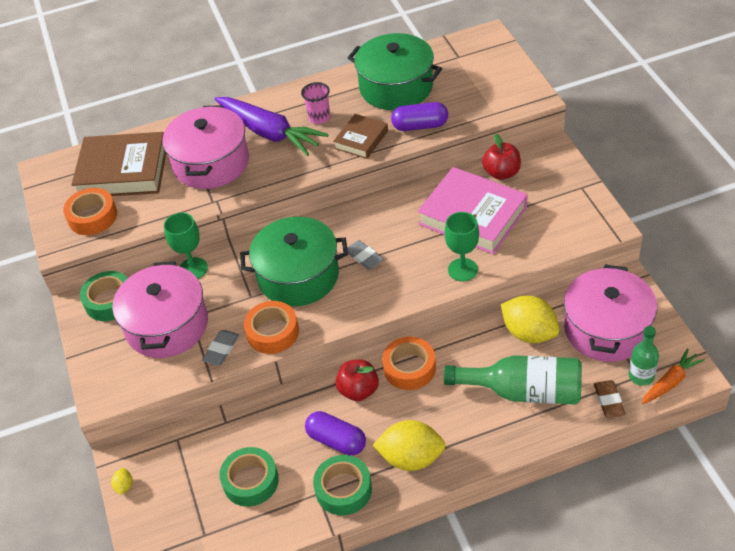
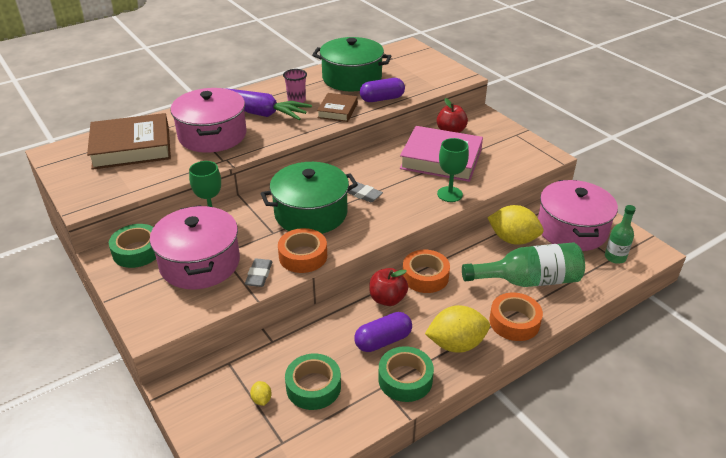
camera: 20 degrees left, 10 degrees down
orange tape [63,188,117,235] -> orange tape moved to [489,293,543,341]
yellow lemon [111,468,132,495] -> yellow lemon moved to [250,381,272,406]
purple capsule [305,411,366,456] -> purple capsule turned 45 degrees counterclockwise [354,312,412,352]
brown eraser [594,380,626,418] -> none
orange carrot [642,348,705,404] -> none

